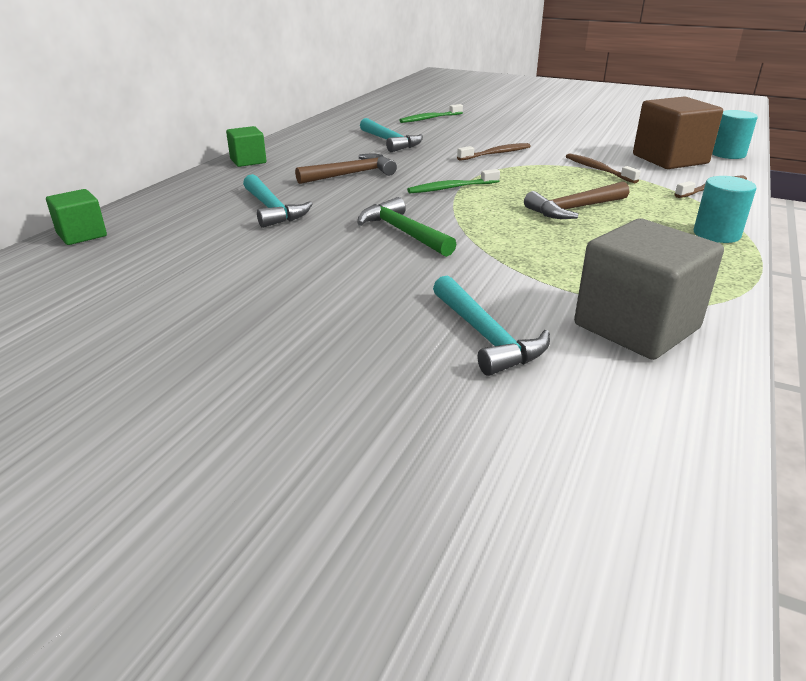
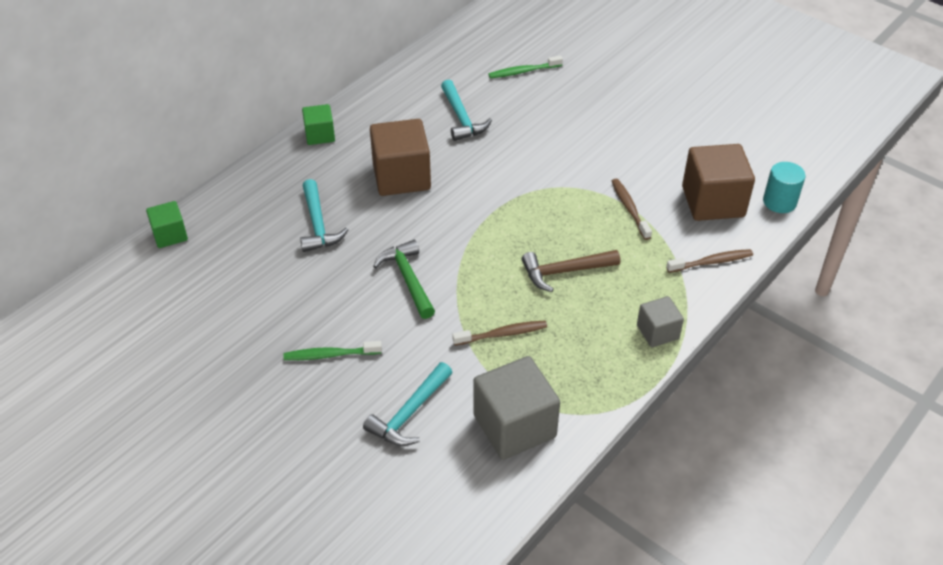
camera: 15 degrees right, 15 degrees up
brown hammer [295,153,397,184] -> brown cube [370,119,431,196]
green toothbrush [407,169,500,194] -> green toothbrush moved to [284,341,382,360]
turquoise hammer [433,276,550,376] -> turquoise hammer turned 45 degrees clockwise [363,362,452,446]
brown toothbrush [457,143,531,161] -> brown toothbrush moved to [452,321,547,346]
turquoise cylinder [694,176,756,243] -> grey cube [637,296,684,347]

